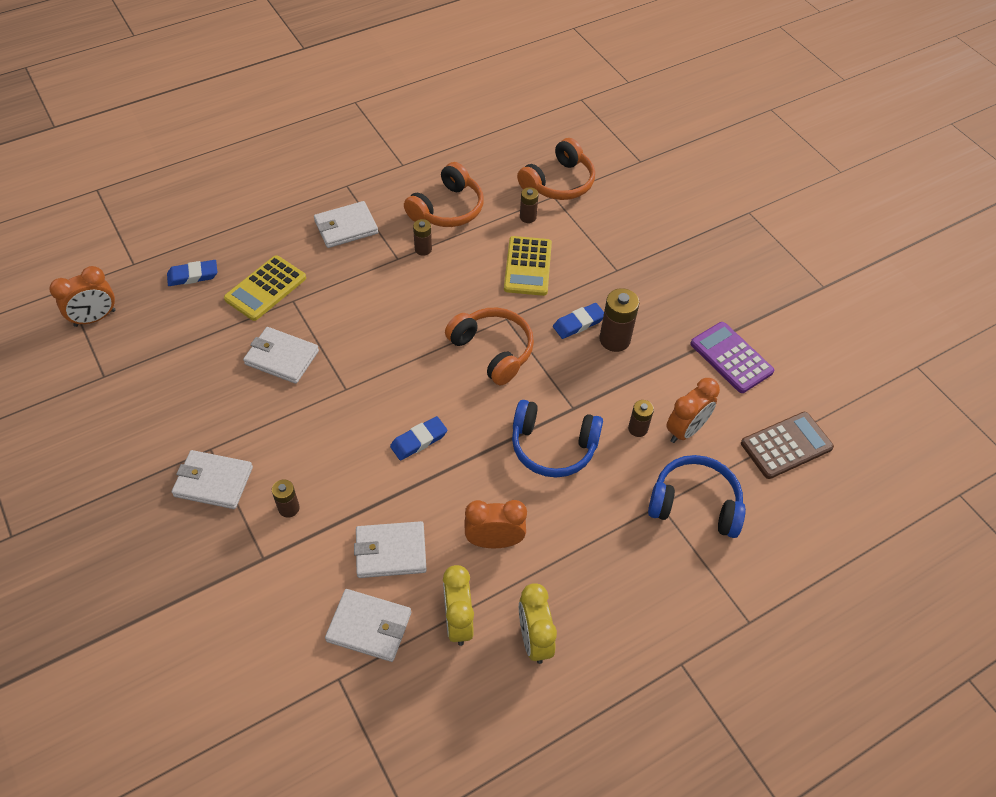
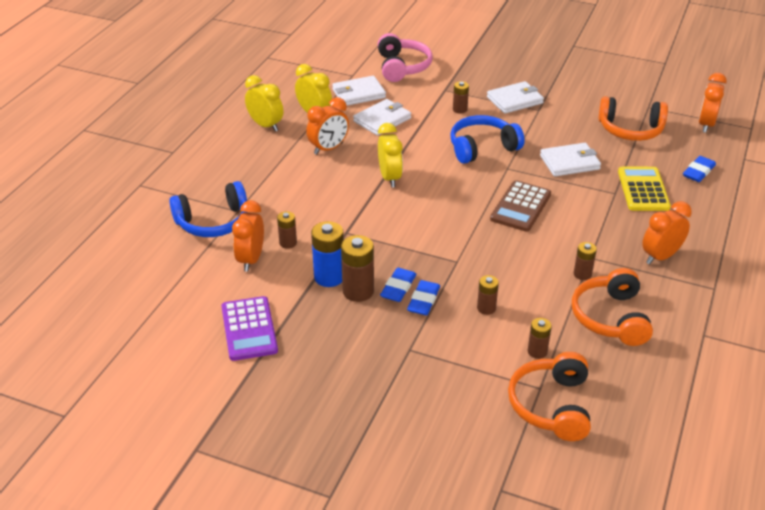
camera: 145 degrees right, 15 degrees down
white wallet [314,201,378,248] -> orange clock [642,201,692,264]
blue eraser [390,416,447,461] -> blue eraser moved to [407,280,440,315]
orange headphones [445,308,534,386] -> orange headphones moved to [598,96,668,141]
yellow calculator [504,236,552,296] -> brown battery [477,275,499,315]
blue headphones [512,400,603,477] -> blue headphones moved to [450,115,525,164]
purple calculator [690,322,774,393] -> purple calculator turned 60 degrees clockwise [221,296,278,361]
brown calculator [741,412,834,479] -> brown calculator moved to [490,180,551,232]
none -> blue battery [311,221,344,287]
none -> pink headphones [377,33,432,82]
none -> yellow clock [378,123,403,188]

